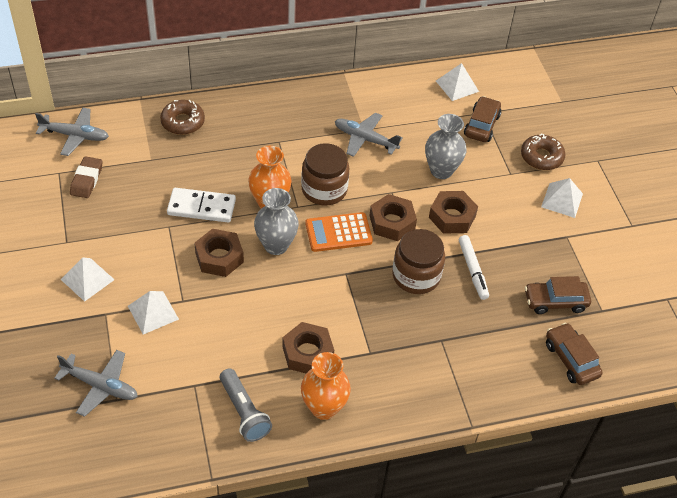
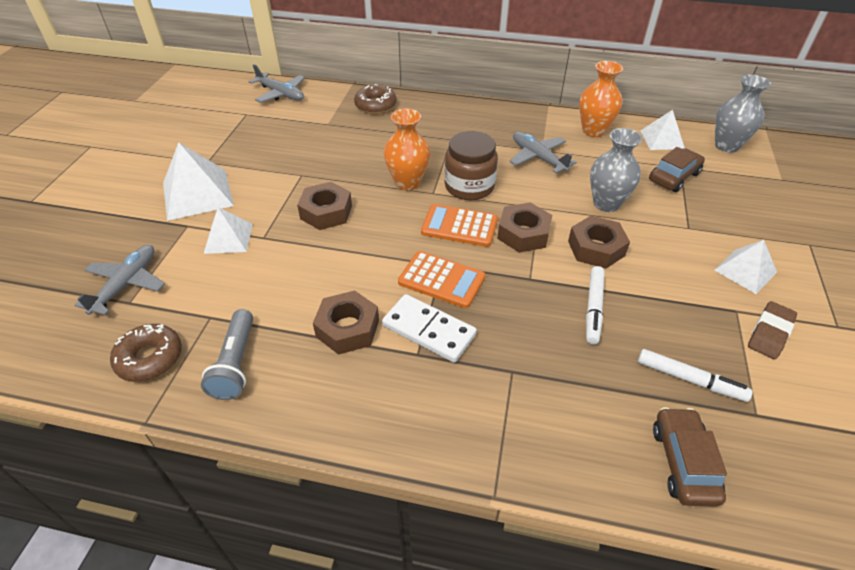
camera: 30 degrees right, 5 degrees down
grey plane [54,350,138,417] -> grey plane turned 120 degrees counterclockwise [74,245,165,315]
white pyramid [60,257,115,302] -> white pyramid [163,142,234,221], size x1.63
brown eraser [70,156,103,198] -> brown eraser moved to [748,301,797,359]
white domino [167,188,236,223] -> white domino moved to [382,294,477,363]
grey vase [254,188,299,255] -> grey vase moved to [715,74,771,153]
orange vase [301,352,351,420] -> orange vase moved to [579,61,623,137]
brown jar [392,229,445,294] -> none
brown donut [521,134,565,170] -> brown donut moved to [110,324,182,382]
brown car [525,276,591,314] -> white marker [638,349,753,402]
none -> orange calculator [398,251,486,308]

